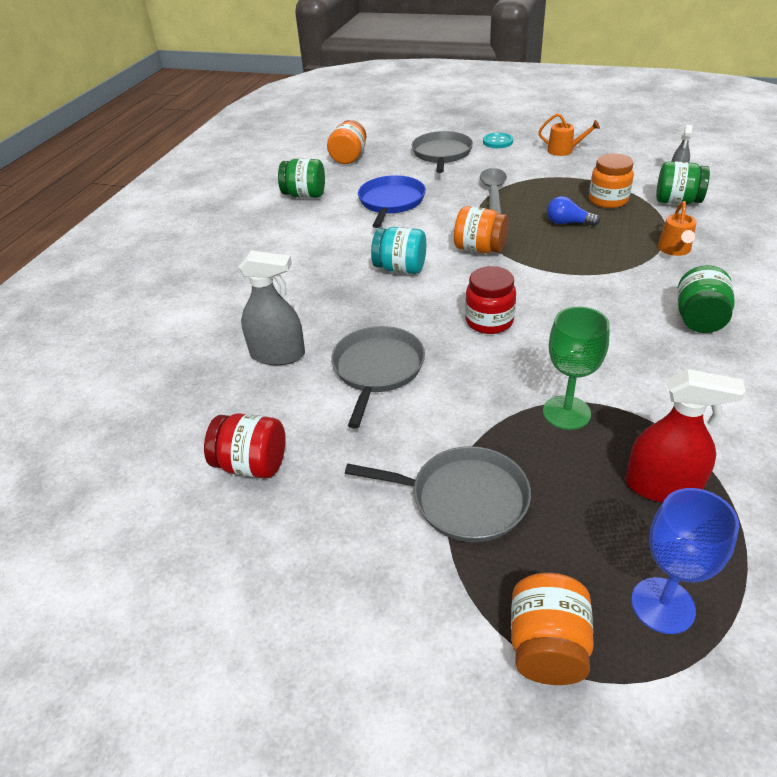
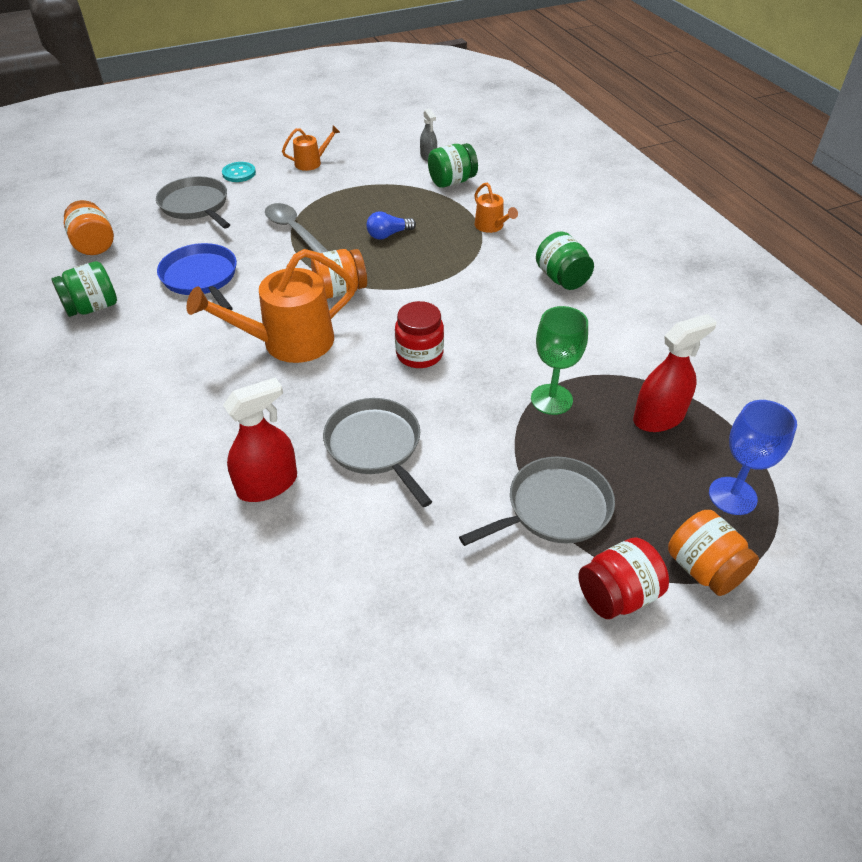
camera: 45 degrees left, 5 degrees up
red jar [204,413,285,478] -> red jar moved to [579,538,669,619]
grey spray bottle [238,250,305,365] -> red spray bottle [223,377,297,502]
turquoise jar [371,227,426,274] -> orange watering can [186,249,356,363]
orange jar [589,153,634,208] -> none

